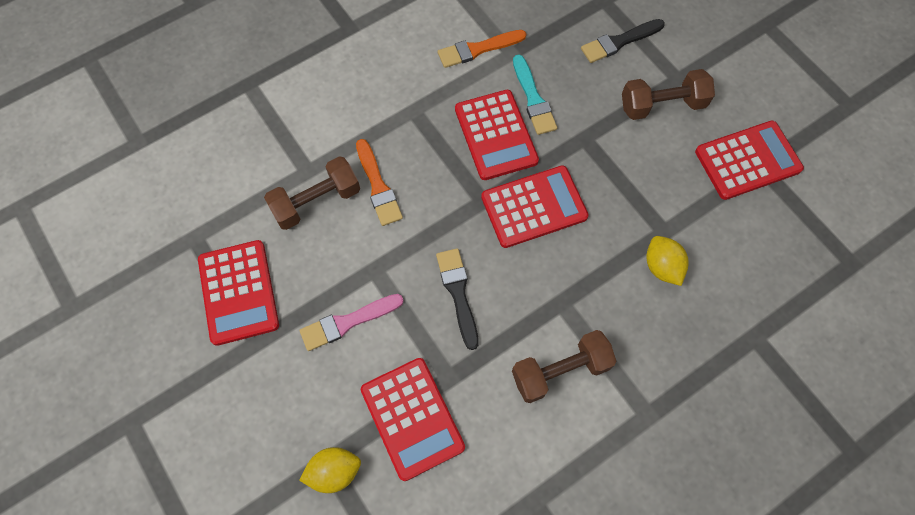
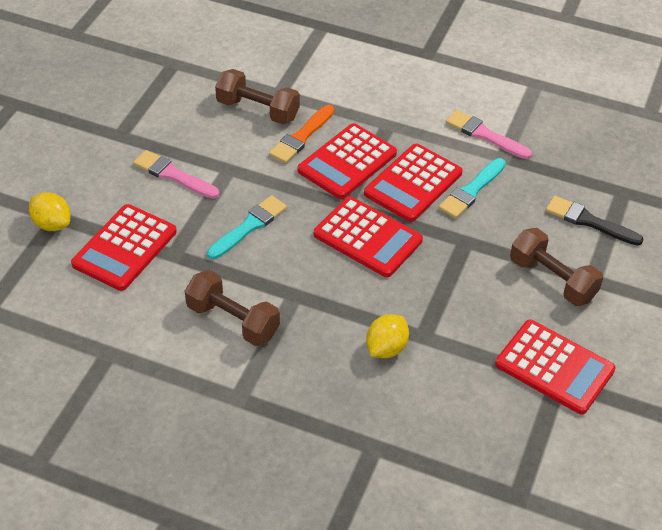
camera: 55 degrees right, 20 degrees down
red calculator [198,240,279,346] -> red calculator moved to [297,123,397,199]
black brush [436,248,479,350] -> turquoise brush [207,195,287,259]
orange brush [438,30,526,68] -> pink brush [446,110,532,159]

